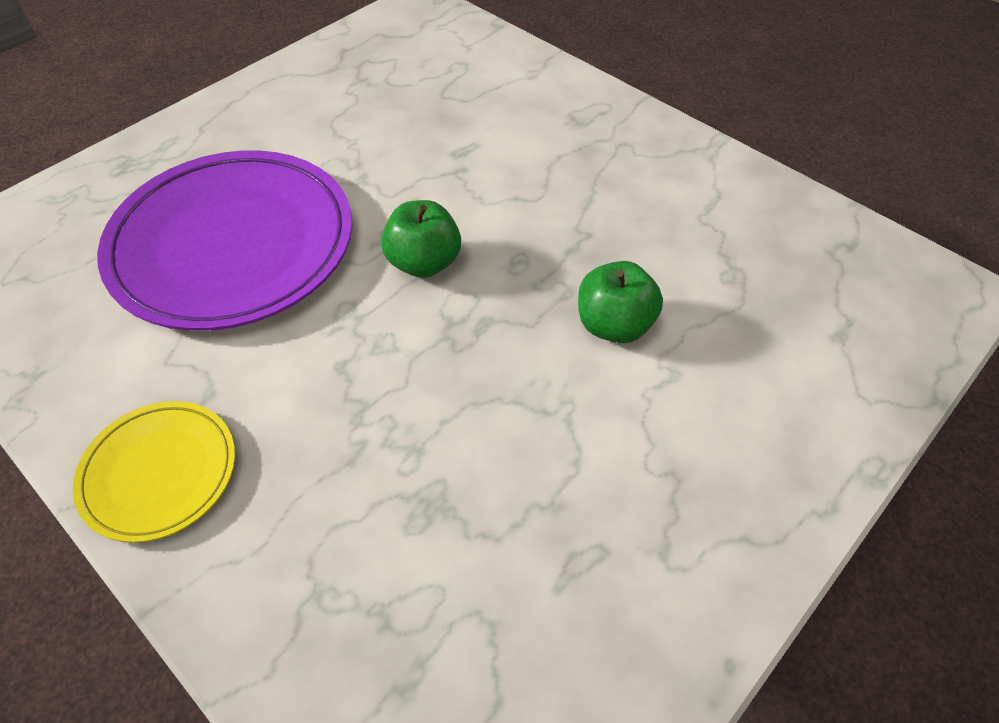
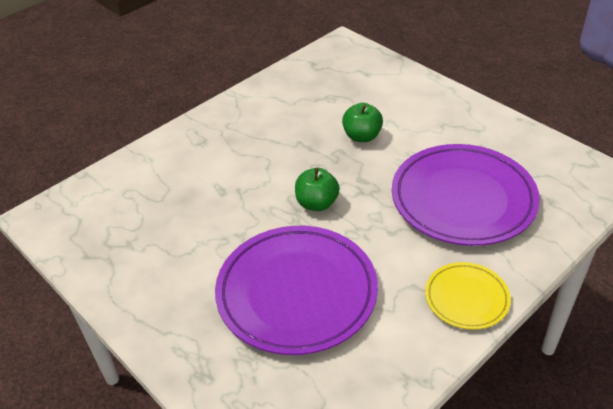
camera: 85 degrees left, 10 degrees down
none -> purple plate [392,144,540,246]

